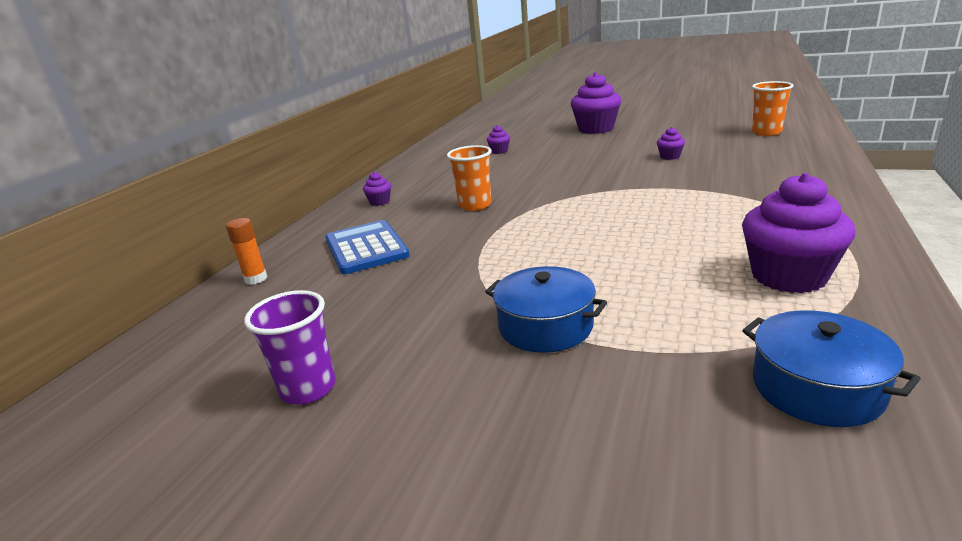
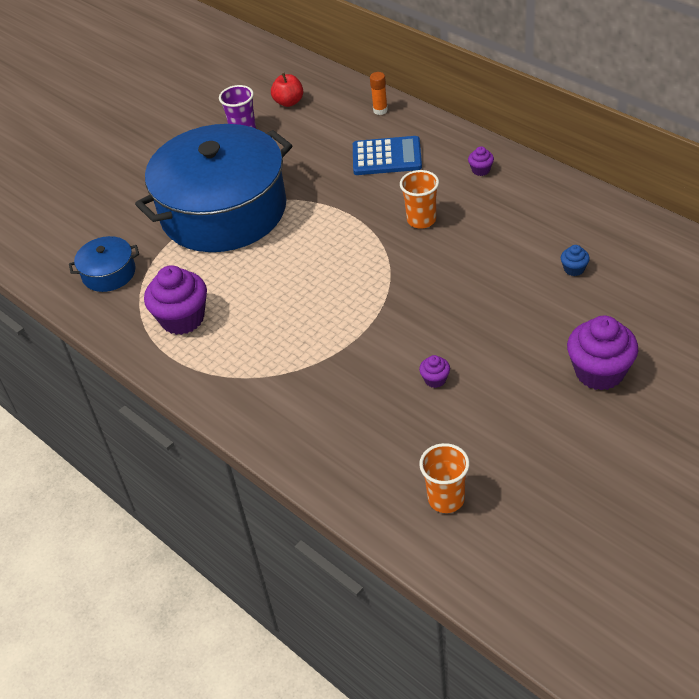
camera: 115 degrees right, 20 degrees up
blue pot [485,266,607,353] -> blue pot [135,124,292,252], size x2.45
purple cupcake [487,125,510,154] -> blue cupcake [561,245,590,276]
none -> red apple [271,73,303,107]

